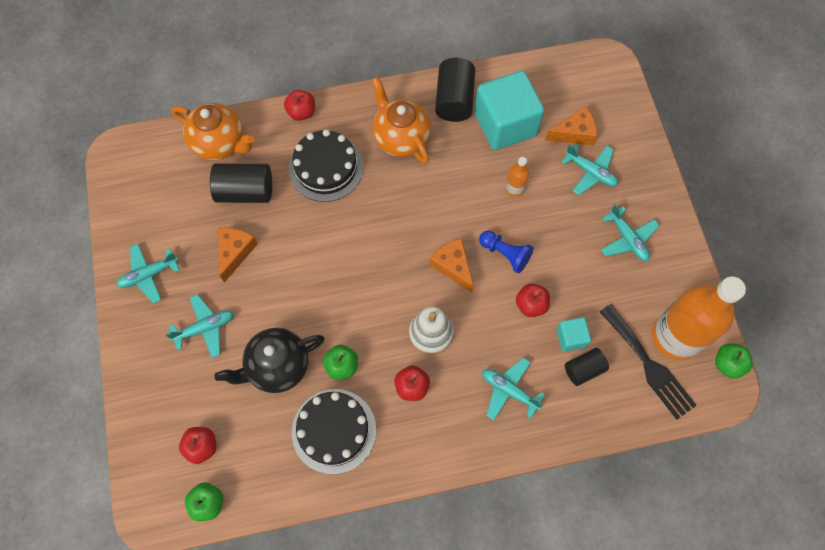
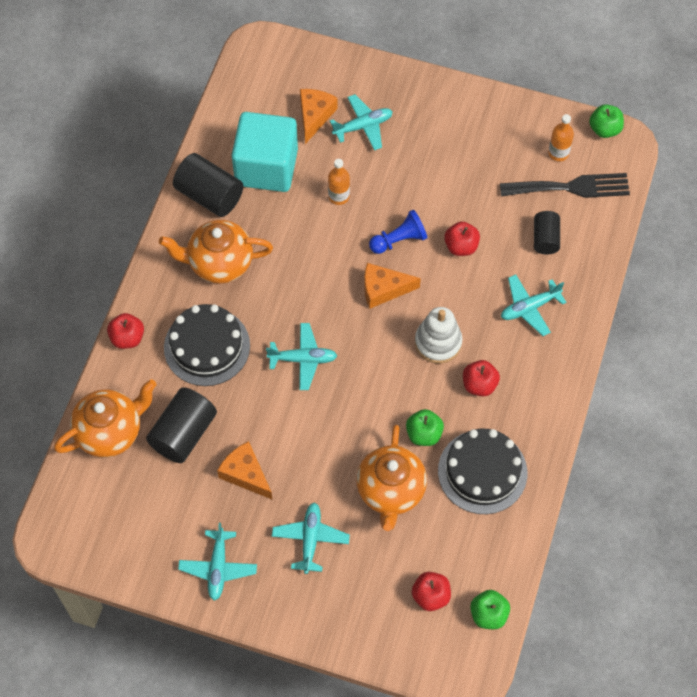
camera: 60 degrees left, 5 degrees down
black teapot [214,328,325,393] -> orange teapot [356,425,427,531]
turquoise cube [556,317,591,352] -> none
turquoise plane [601,204,660,261] -> turquoise plane moved to [266,323,337,390]
orange bottle [652,276,746,361] -> orange bottle [548,114,574,161], size x0.42

